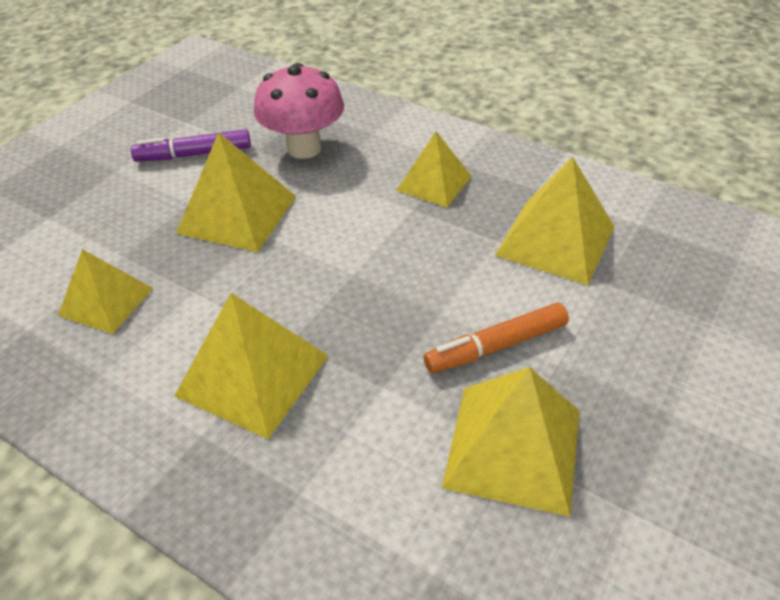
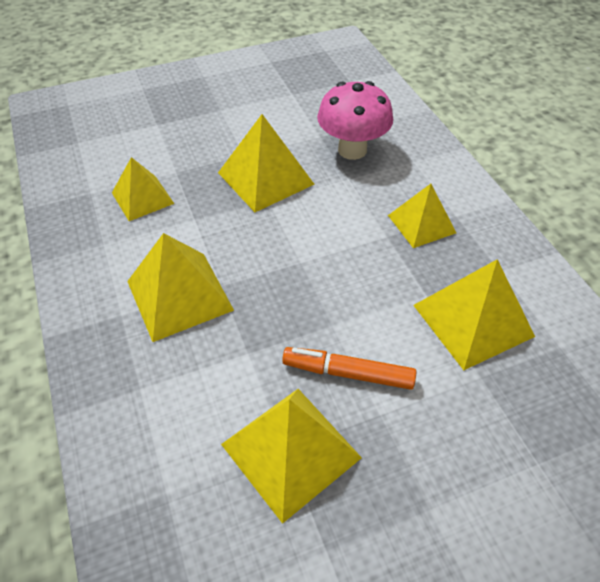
camera: 35 degrees right, 5 degrees up
purple marker [131,129,251,162] -> none

